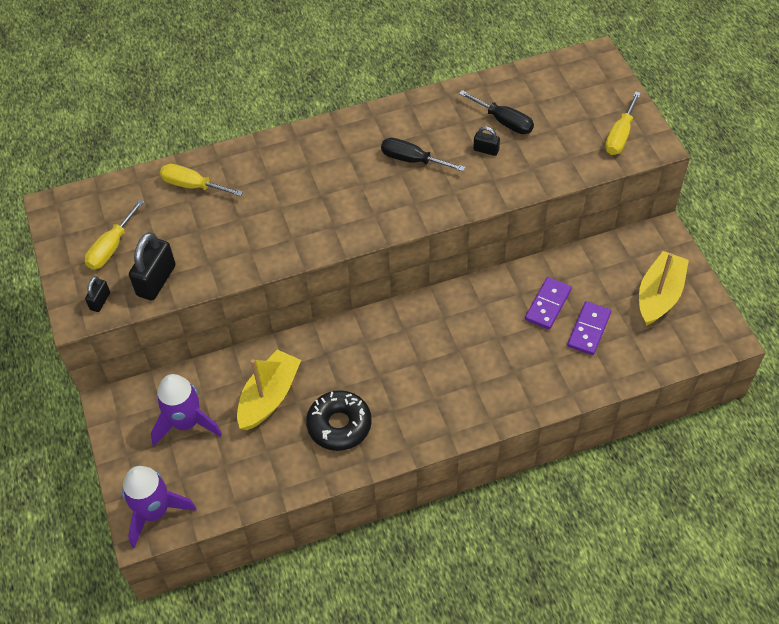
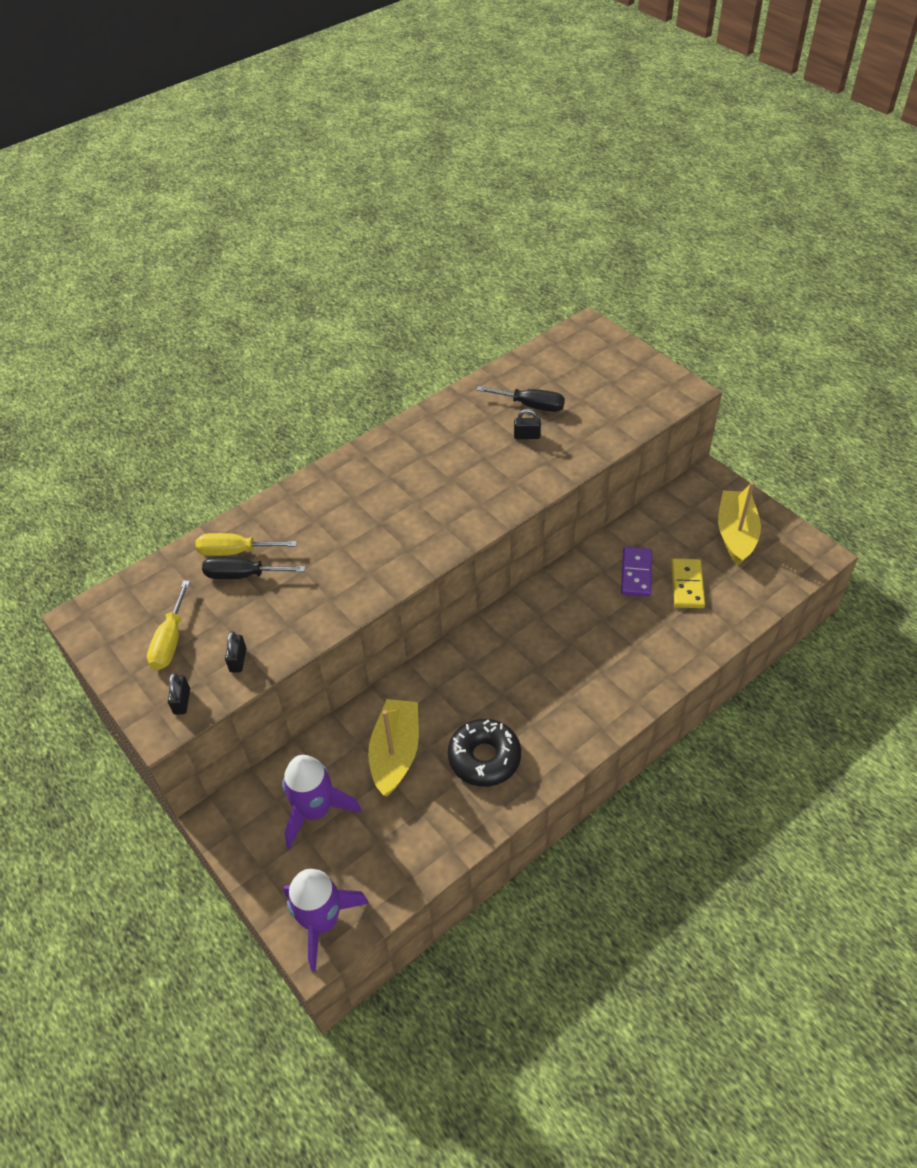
camera: 20 degrees left, 5 degrees down
black padlock [129,232,176,300] -> black padlock [225,631,246,672], size x0.53
black screwdriver [381,138,466,172] -> black screwdriver moved to [202,556,305,579]
purple domino [567,301,611,355] -> yellow domino [671,558,705,608]
yellow screwdriver [605,91,641,155] -> none

